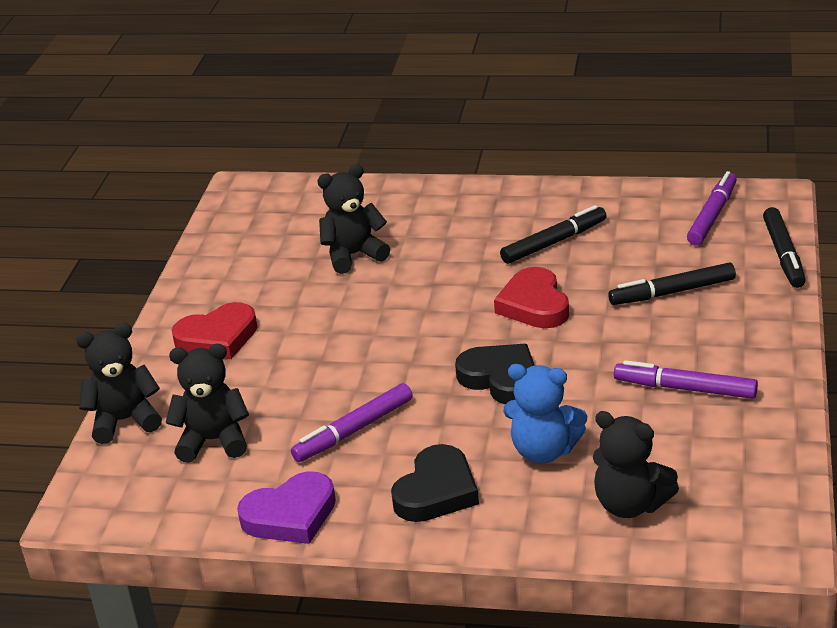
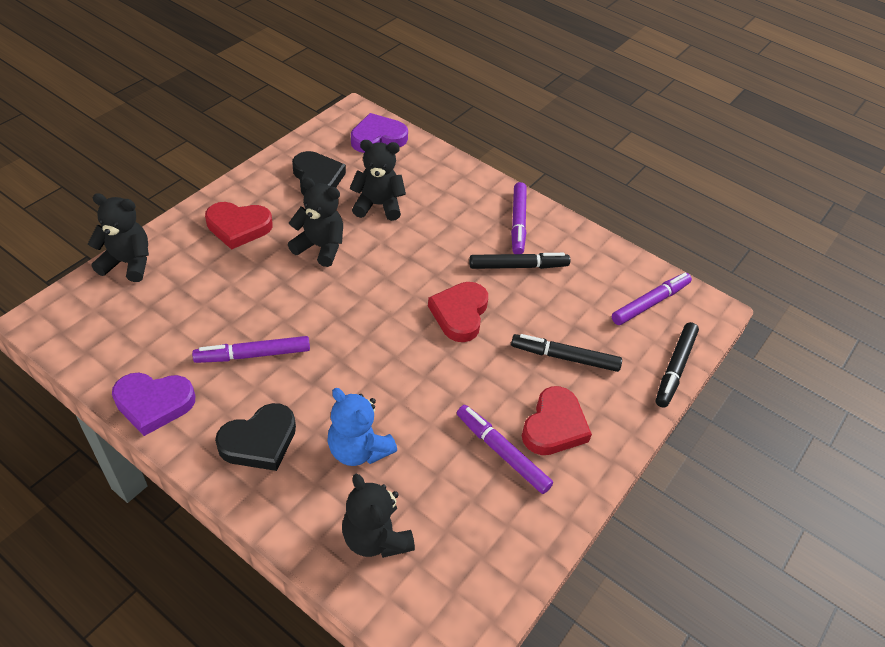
camera: 20 degrees right, 15 degrees up
black teddy bear [165,344,249,463] -> black teddy bear moved to [288,177,343,267]
black heart [455,344,535,404] -> black heart moved to [292,151,346,195]
none -> purple heart [351,113,408,153]
none -> purple marker [511,182,527,254]
none -> red heart [522,386,592,455]

